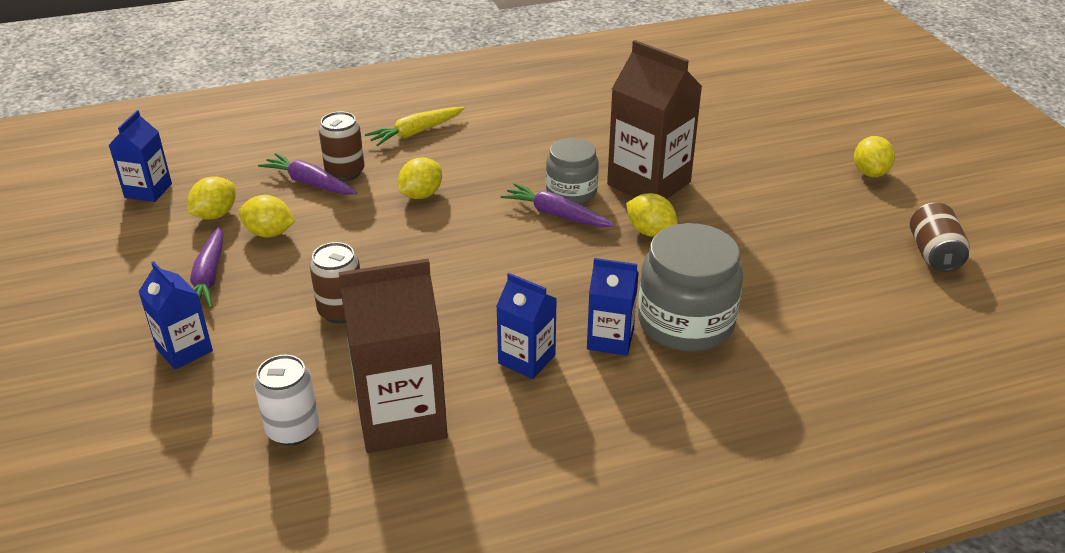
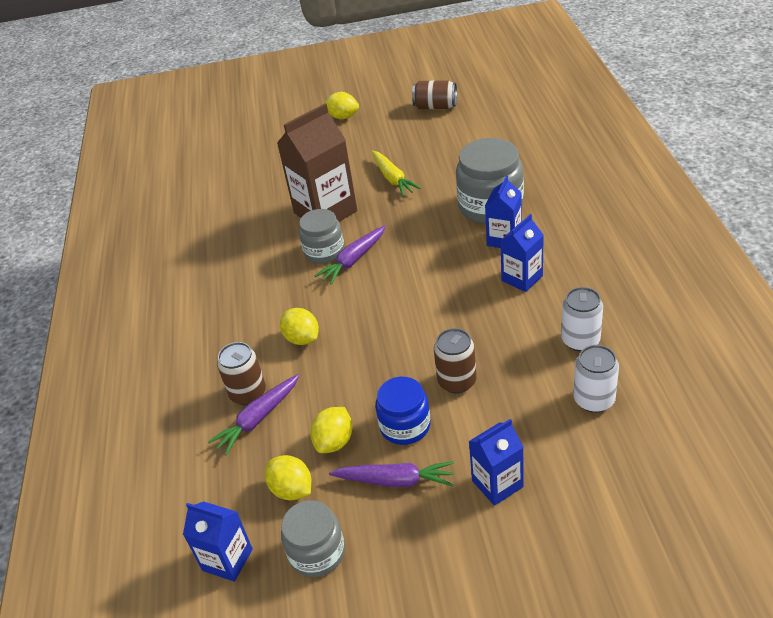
camera: 75 degrees left, 5 degrees up
brown carton [339,259,448,453] -> white can [561,287,603,352]
yellow carrot [365,107,465,146] -> yellow carrot moved to [371,150,421,196]
yellow lemon [626,193,678,237] -> none
none -> grey jar [281,500,345,577]
none -> blue jar [375,377,430,445]

